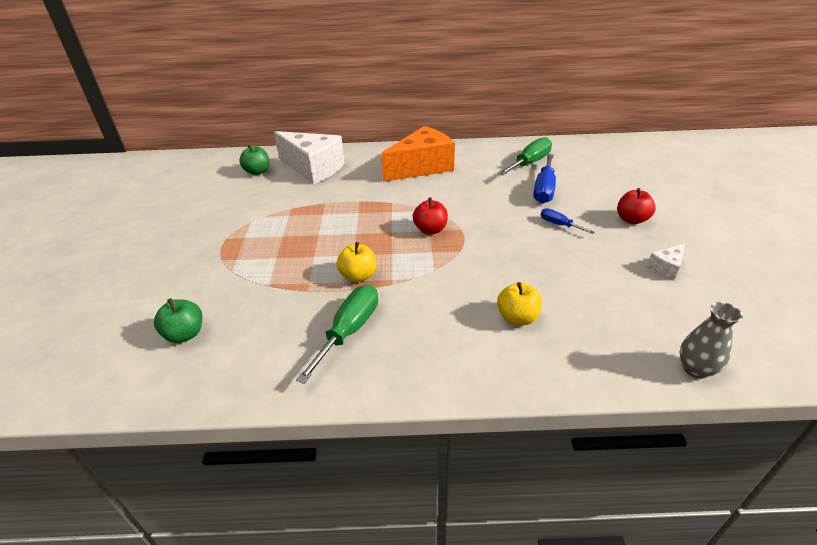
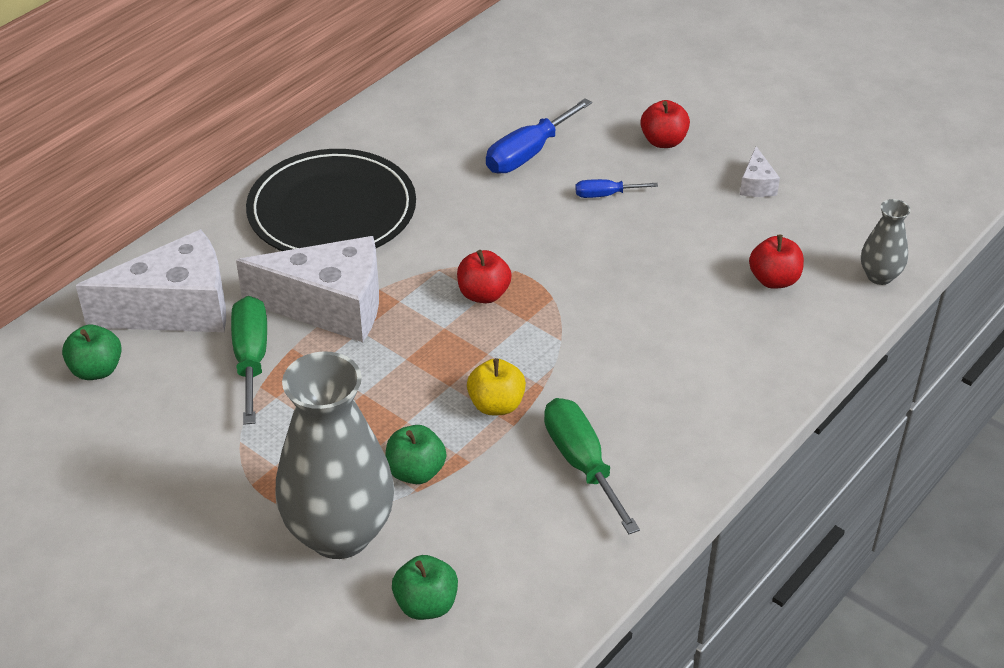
camera: 50 degrees left, 5 degrees up
orange cheese [381,126,455,182] -> black plate [246,149,416,251]
yellow apple [497,282,542,325] -> none
green screwdriver [498,137,552,175] -> green screwdriver moved to [231,296,267,425]
blue screwdriver [533,154,556,203] -> blue screwdriver turned 75 degrees clockwise [486,98,592,173]
none -> white cheese [236,236,379,342]
none -> grey vase [275,351,394,559]
none -> green apple [385,425,446,484]
none -> red apple [749,235,804,289]

